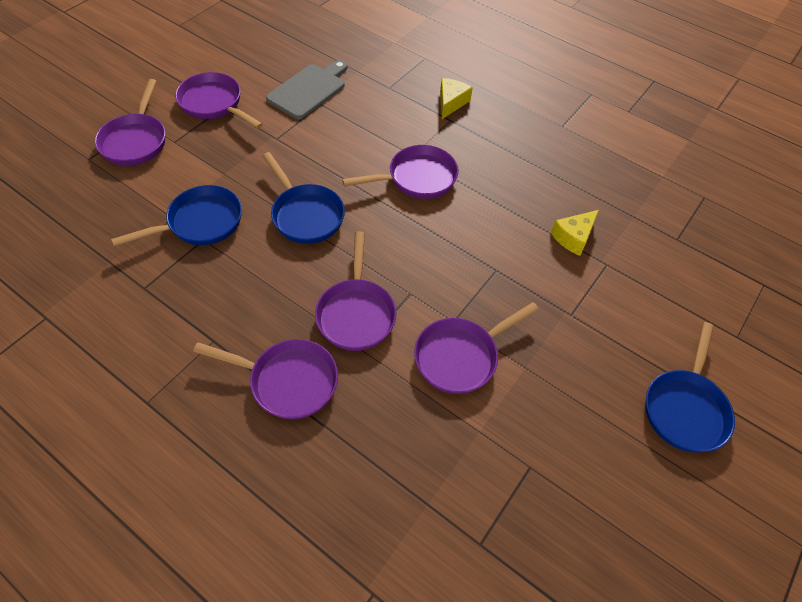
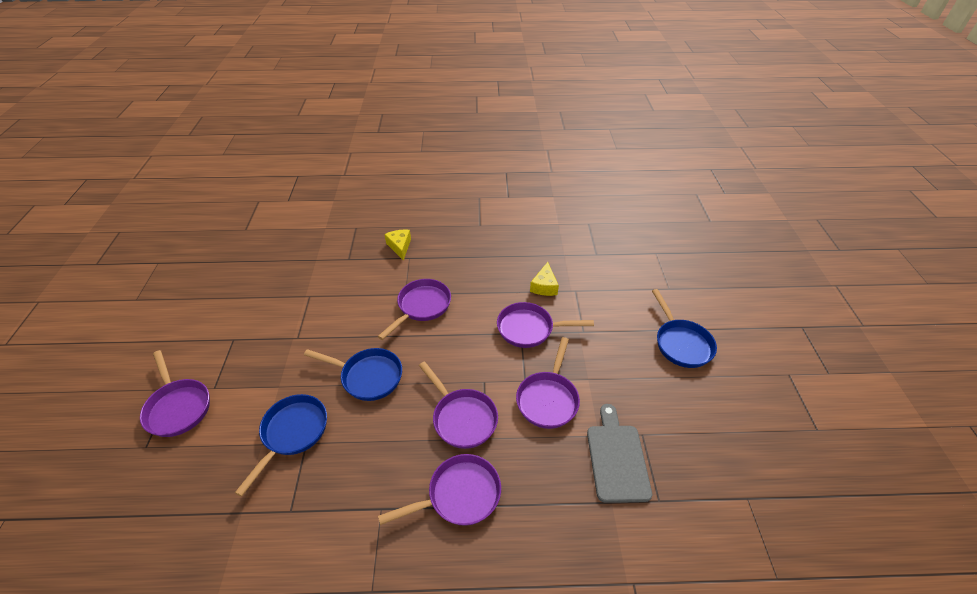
camera: 35 degrees left, 10 degrees down
purple pan [175,72,263,129] -> purple pan moved to [497,302,594,348]
grey cutting board [266,60,348,119] -> grey cutting board moved to [587,404,652,503]

